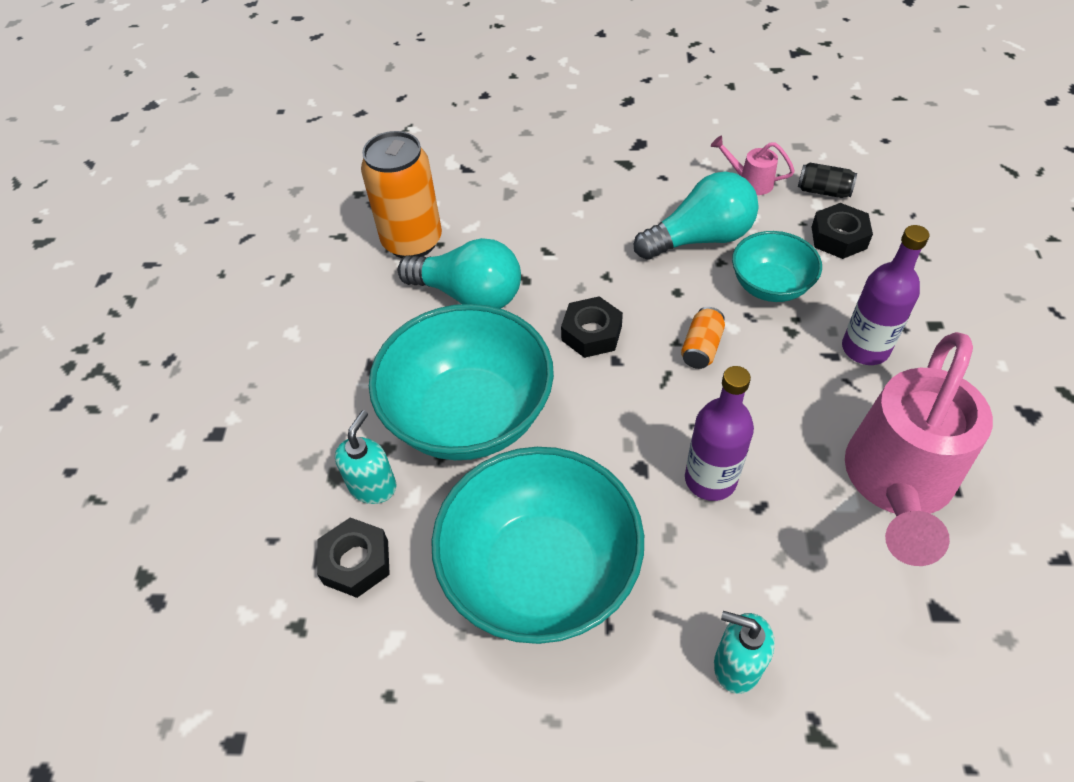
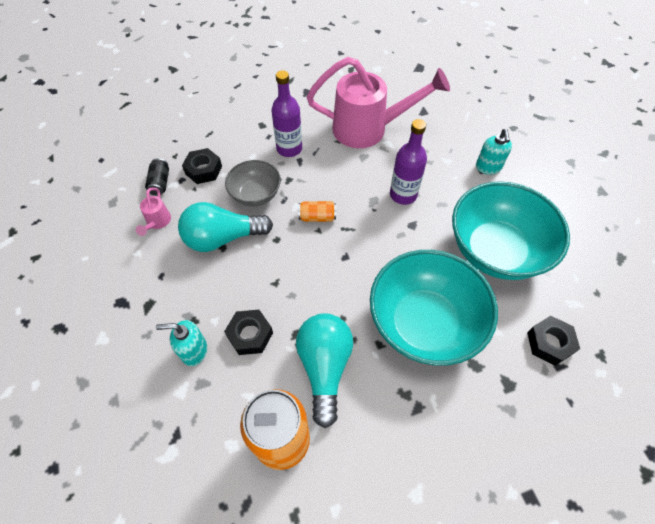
camera: 115 degrees left, 5 degrees up
turquoise soap dispenser [335,410,396,504] -> turquoise soap dispenser moved to [156,320,207,366]
black nut [561,296,623,358] -> black nut moved to [224,310,273,355]
turquoise light bulb [634,171,759,260] -> turquoise light bulb turned 60 degrees counterclockwise [178,202,273,252]
turquoise bowl [732,231,822,302] -> grey bowl [225,160,281,207]

